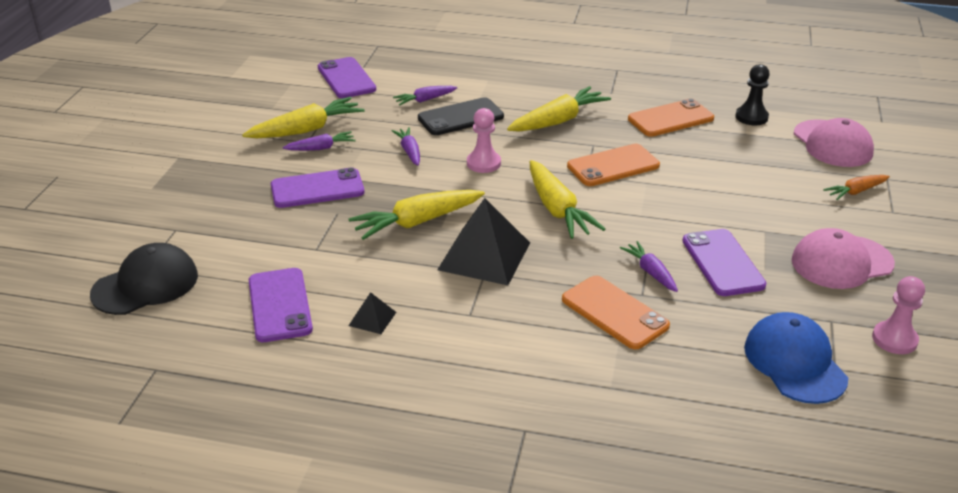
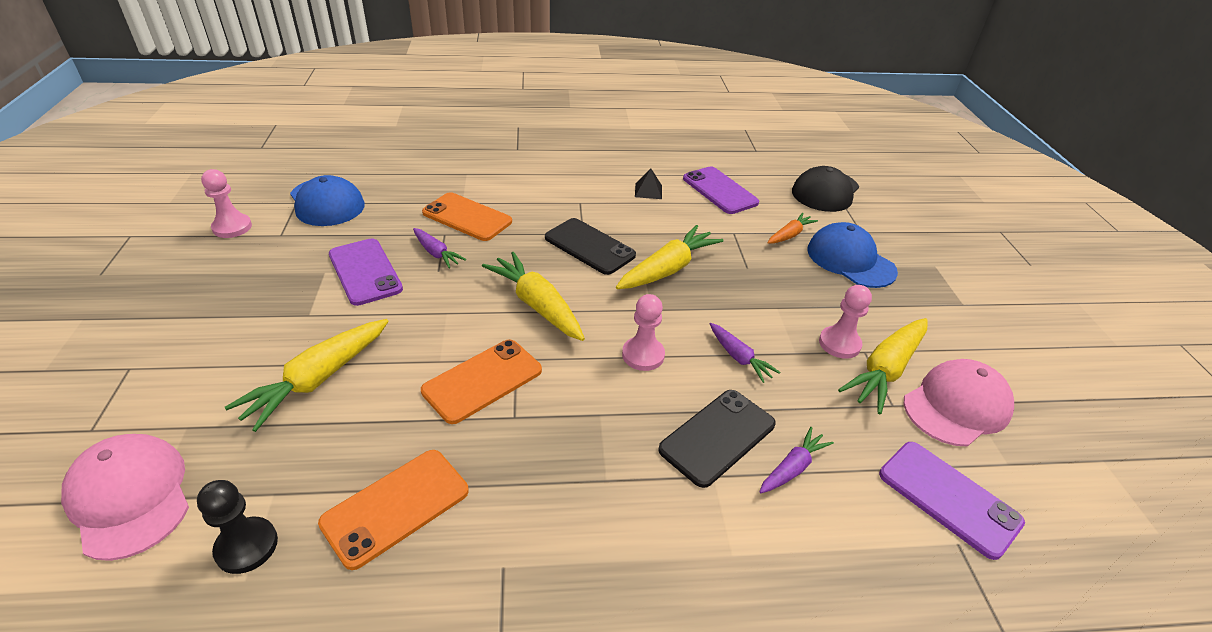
camera: 160 degrees right, 5 degrees up
purple phone [271,167,364,208] -> none
purple carrot [283,131,356,151] -> pink pawn [819,285,872,359]
black pyramid [437,198,530,285] -> black phone [545,218,636,275]
yellow carrot [507,86,611,132] -> yellow carrot moved to [225,319,388,432]
pink cap [791,228,895,289] -> pink cap moved to [904,359,1014,446]
orange carrot [823,175,890,200] -> orange carrot moved to [767,213,818,244]
none -> blue cap [807,222,898,288]

